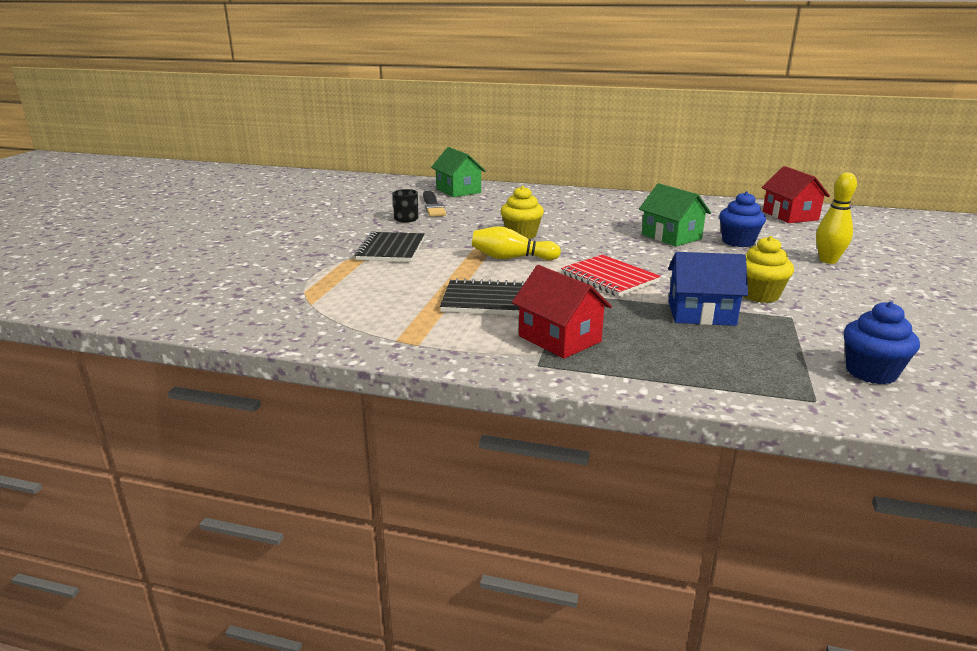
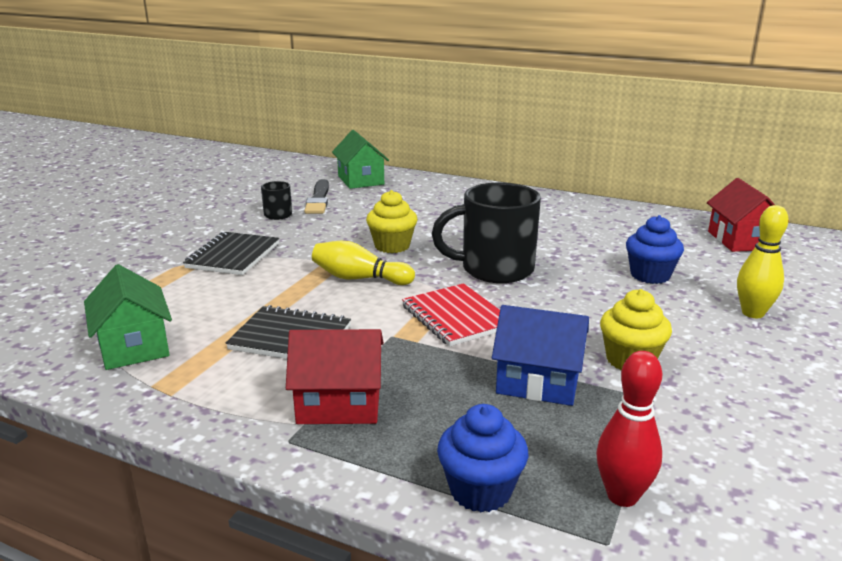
camera: 10 degrees right, 0 degrees up
red house [512,265,612,359] -> red house turned 60 degrees counterclockwise [286,329,384,424]
green house [639,183,711,246] -> green house moved to [84,264,172,370]
blue cupcake [843,301,920,384] -> blue cupcake moved to [437,404,529,513]
none -> black mug [432,183,541,283]
none -> red bowling pin [597,351,662,507]

